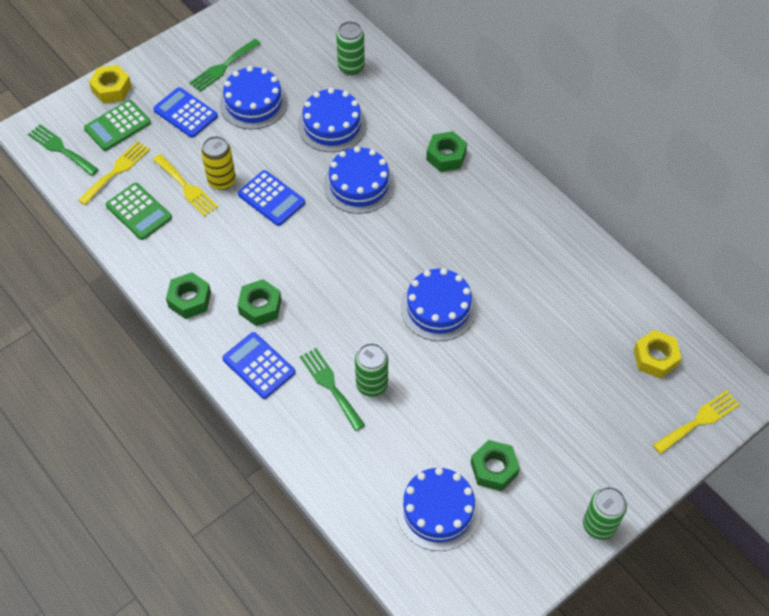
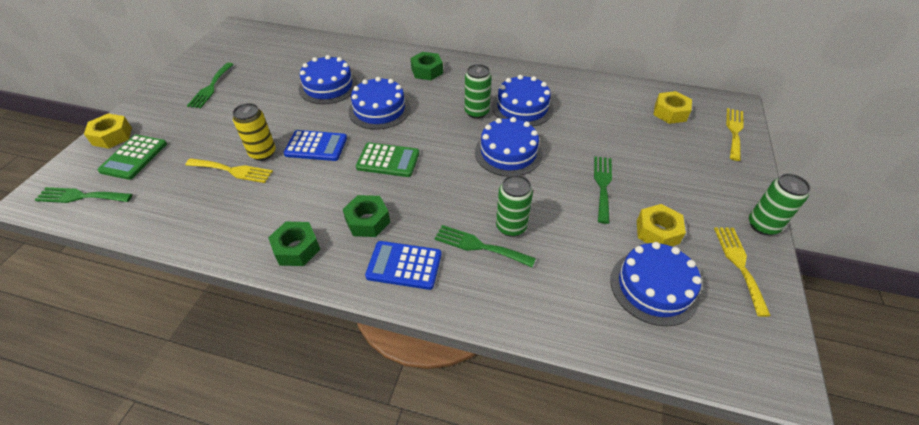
camera: 35 degrees left, 10 degrees down
yellow fork [78,141,150,205] -> yellow fork moved to [714,227,771,317]
green calculator [106,183,172,240] -> green calculator moved to [356,143,419,177]
blue calculator [153,87,218,138] -> none
blue cake [220,66,288,129] -> blue cake moved to [492,75,553,126]
green can [336,21,365,75] -> green can moved to [465,64,492,119]
green nut [471,440,520,491] -> yellow nut [637,204,686,246]
none -> green fork [594,156,612,224]

